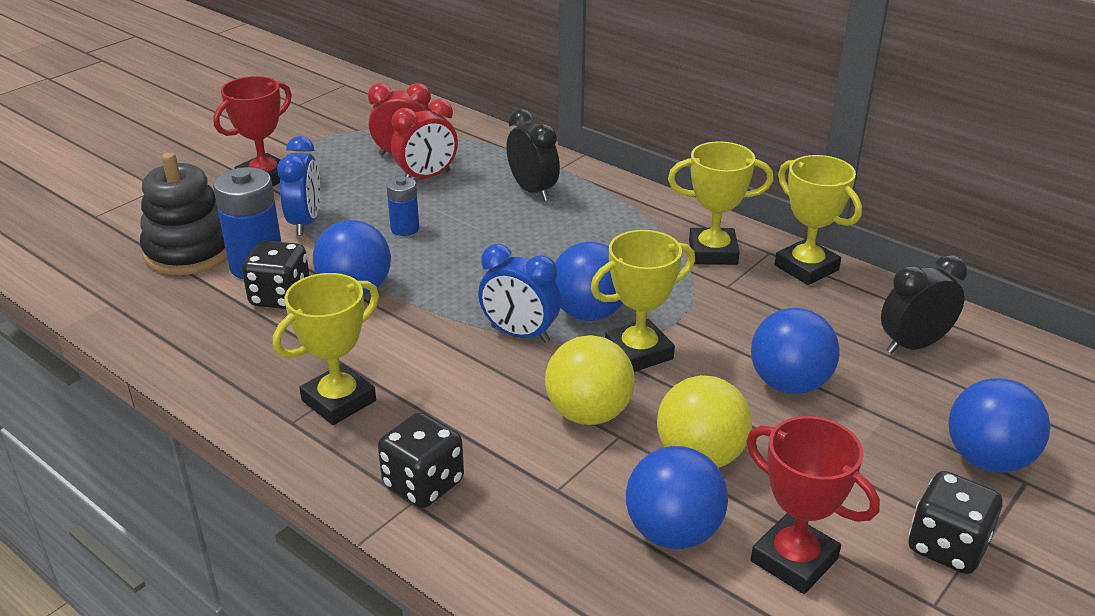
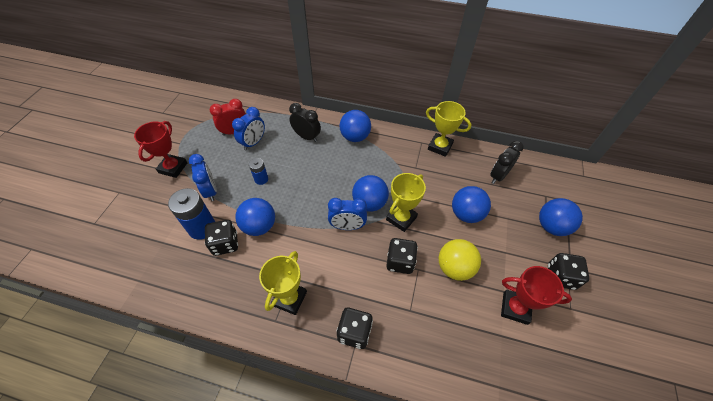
camera: 25 degrees left, 20 degrees up
black stacking toy [140,152,227,275] -> none
red clock [391,99,458,178] -> blue clock [232,107,265,150]
yellow ball [545,335,635,425] -> black dice [386,238,418,274]
blue ball [626,446,728,549] -> blue ball moved to [340,110,371,142]
yellow trophy [668,141,774,265] -> none

